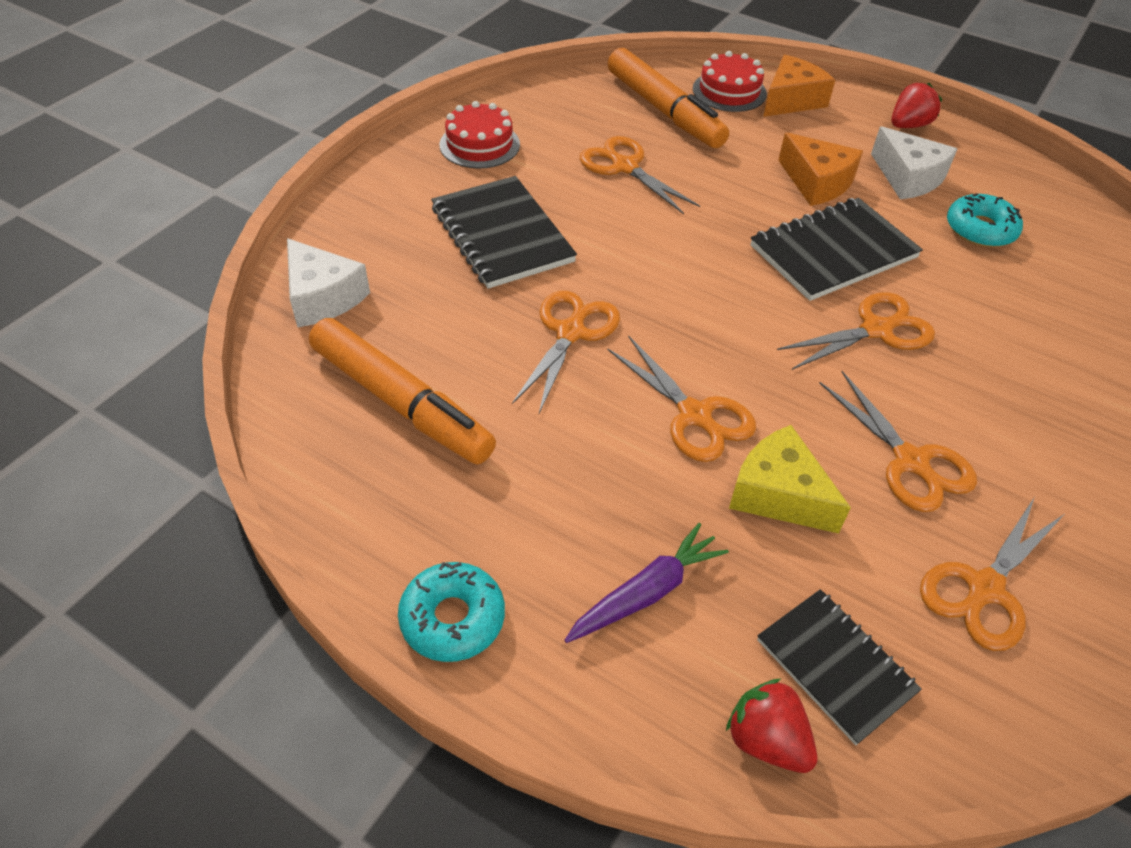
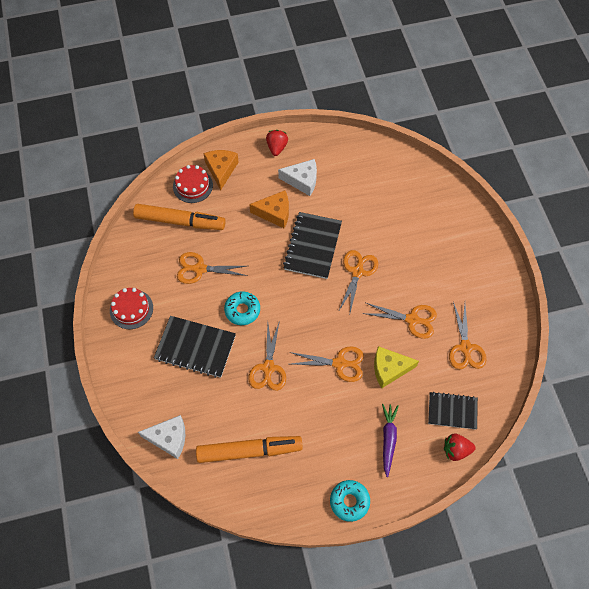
camera: 45 degrees left, 15 degrees up
orange scissors [512,291,620,413] -> orange scissors turned 150 degrees counterclockwise [248,320,286,391]
turquoise donut [947,193,1023,247] -> turquoise donut moved to [224,291,260,325]

